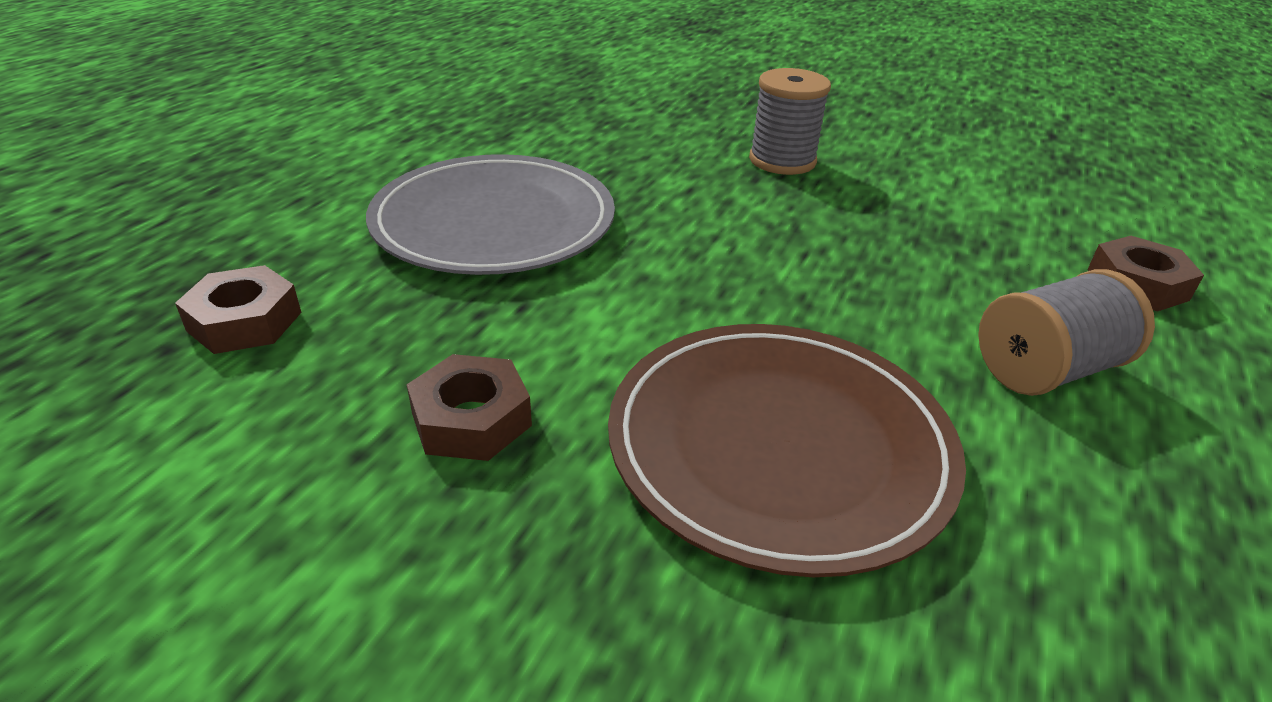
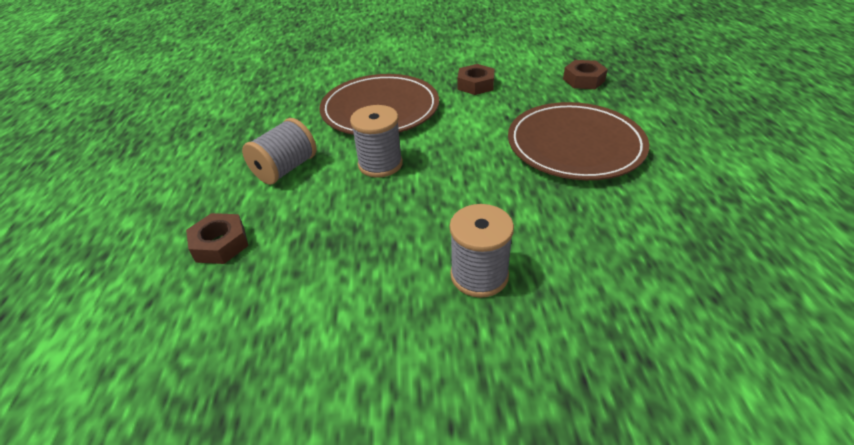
camera: 155 degrees right, 5 degrees up
grey plate [366,154,615,275] -> brown plate [508,102,649,180]
none -> grey spool [350,105,403,178]

